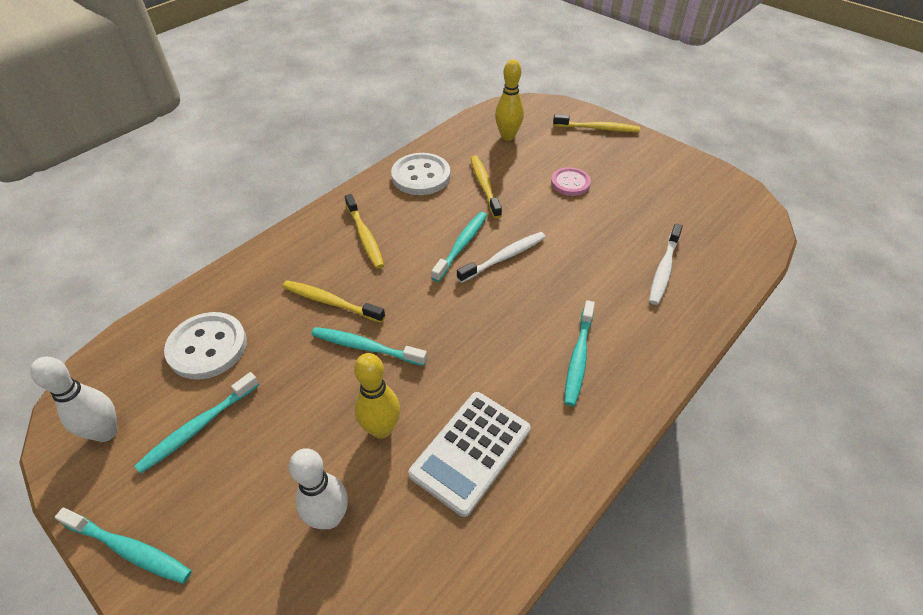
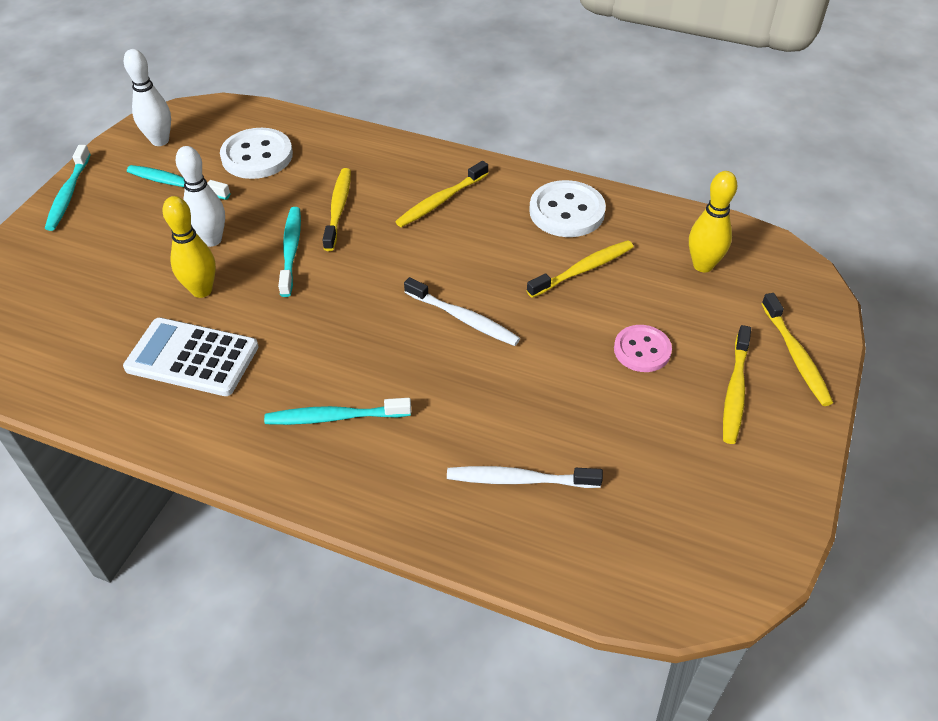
camera: 70 degrees right, 0 degrees up
white bowling pin [289,448,348,529] -> white bowling pin moved to [176,146,225,247]
turquoise toothbrush [431,212,487,282] -> none
none -> yellow toothbrush [723,325,751,444]

